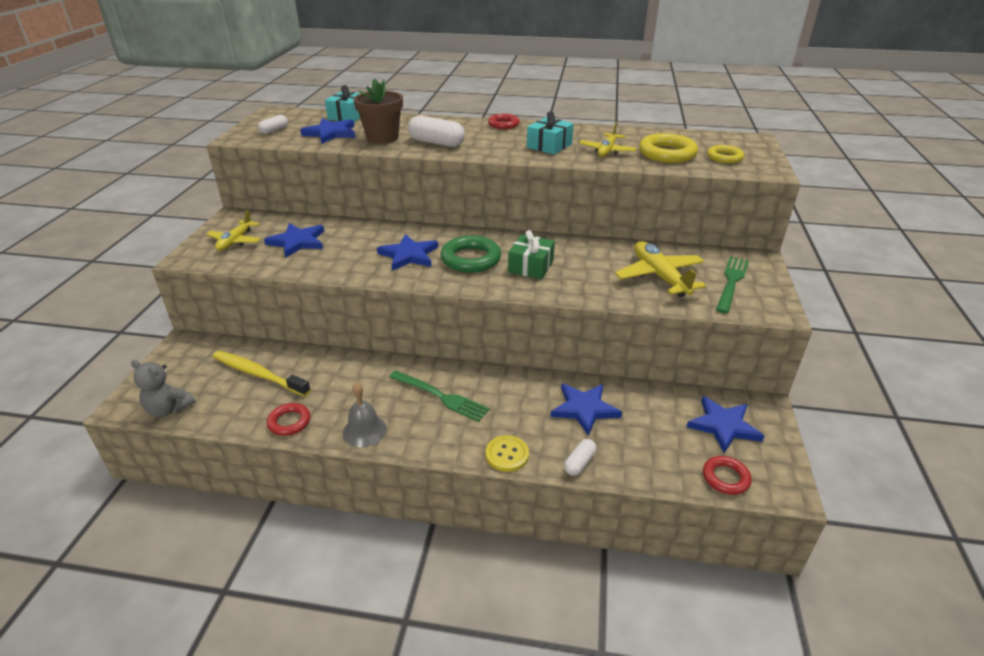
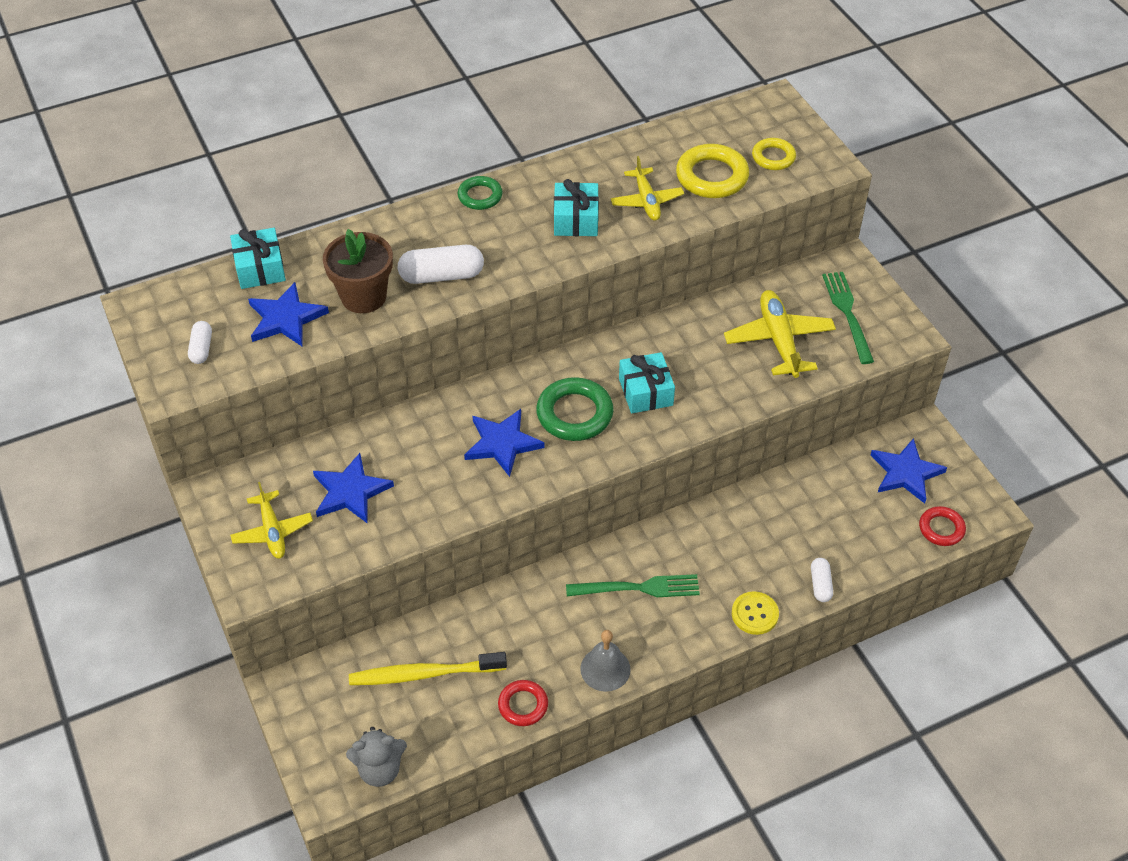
camera: 35 degrees left, 15 degrees up
red ring [488,114,520,129] -> green ring [458,176,503,210]
green gift [508,230,555,279] -> turquoise gift [619,352,675,414]
blue star [550,383,622,436] -> none
yellow plane [615,241,706,297] -> yellow plane turned 45 degrees clockwise [724,290,836,378]

